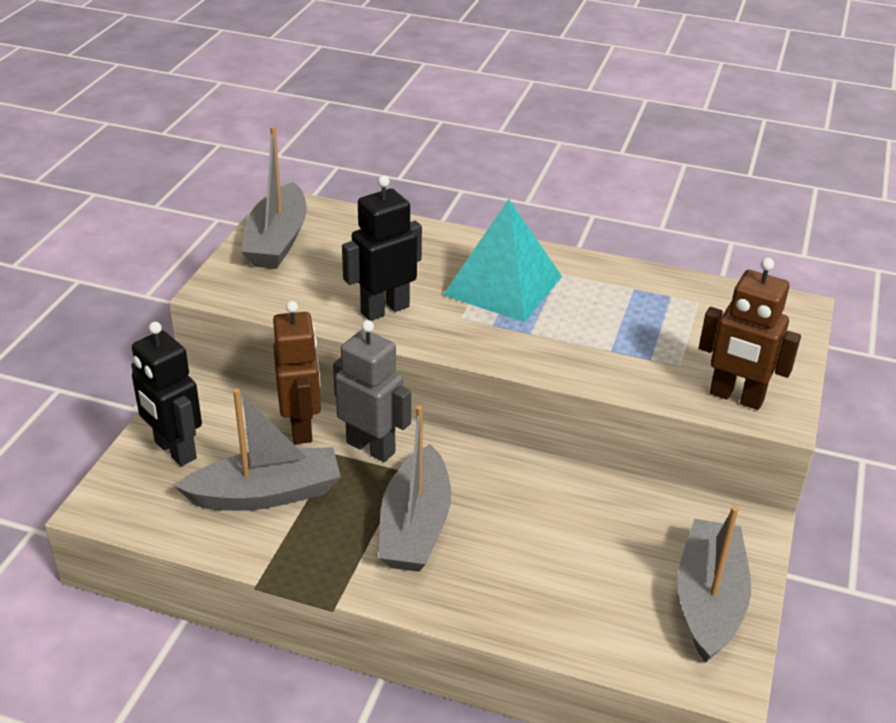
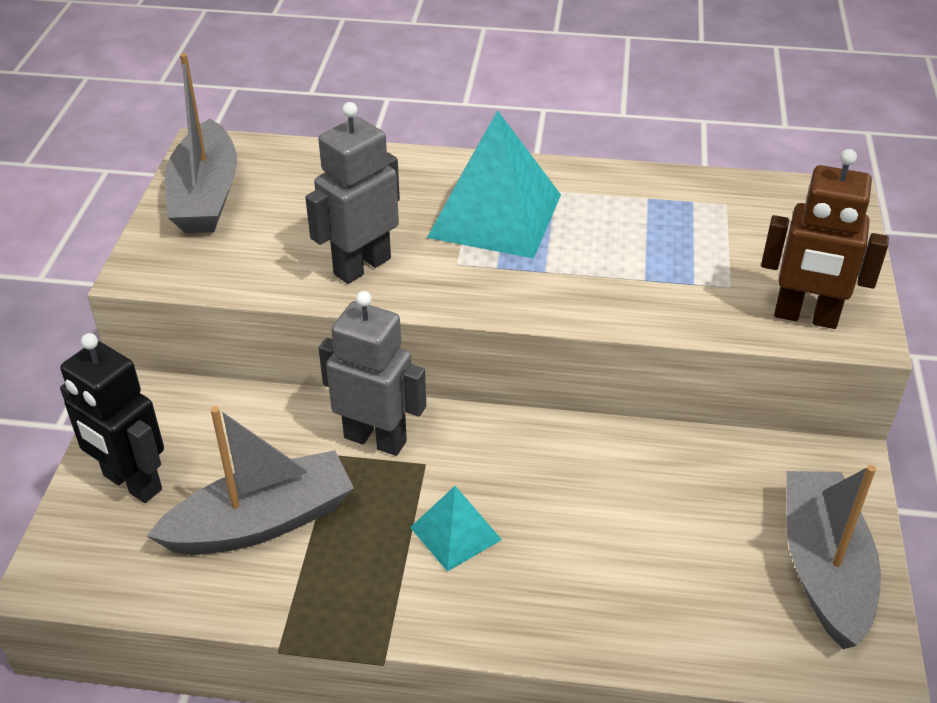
camera: 10 degrees left, 5 degrees up
brown robot [273,301,321,444] -> none
black robot [342,175,422,321] -> grey robot [305,102,400,284]
grey boat [379,405,451,572] -> turquoise pyramid [410,486,502,572]

